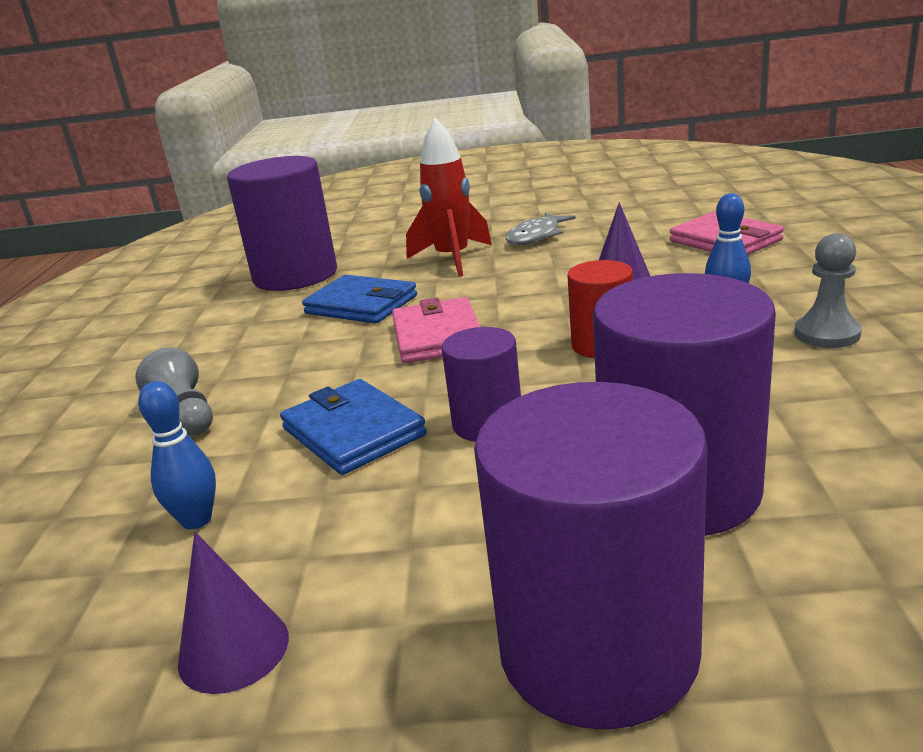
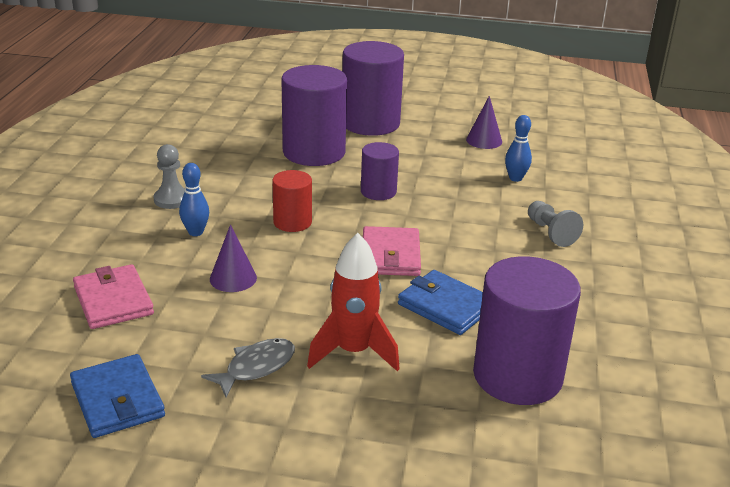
camera: 175 degrees left, 5 degrees up
blue wallet [280,379,427,475] -> blue wallet moved to [70,354,165,438]

